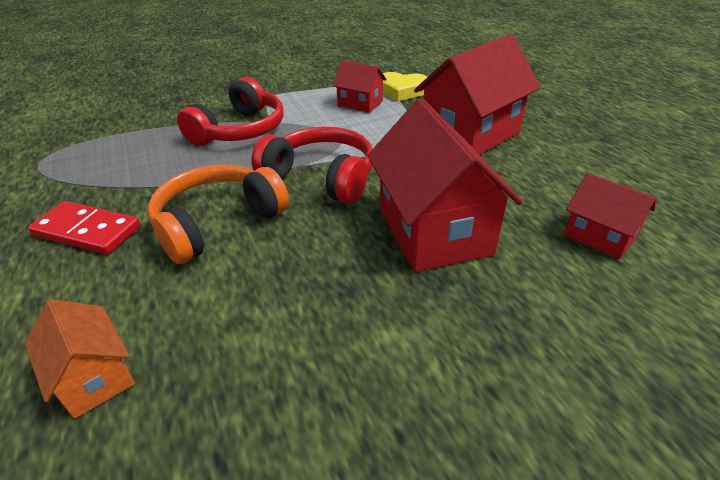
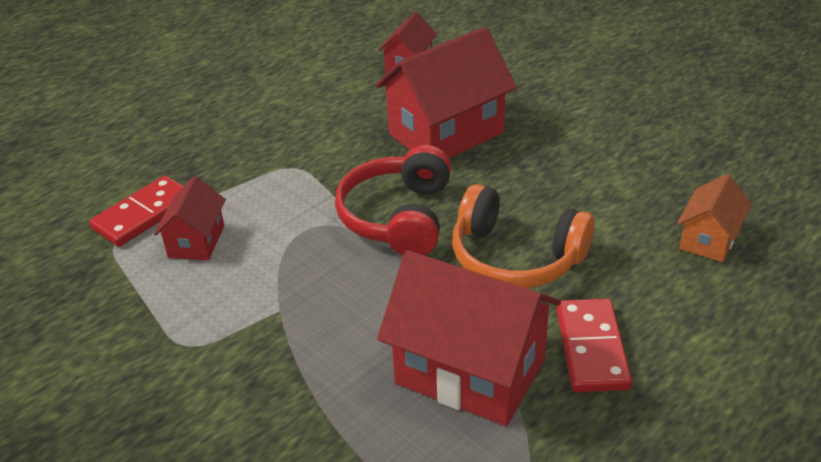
camera: 110 degrees left, 0 degrees up
red headphones [177,77,284,146] -> none
yellow heart [383,72,427,101] -> red domino [89,176,183,247]
red house [414,34,541,155] -> red house moved to [377,250,561,426]

